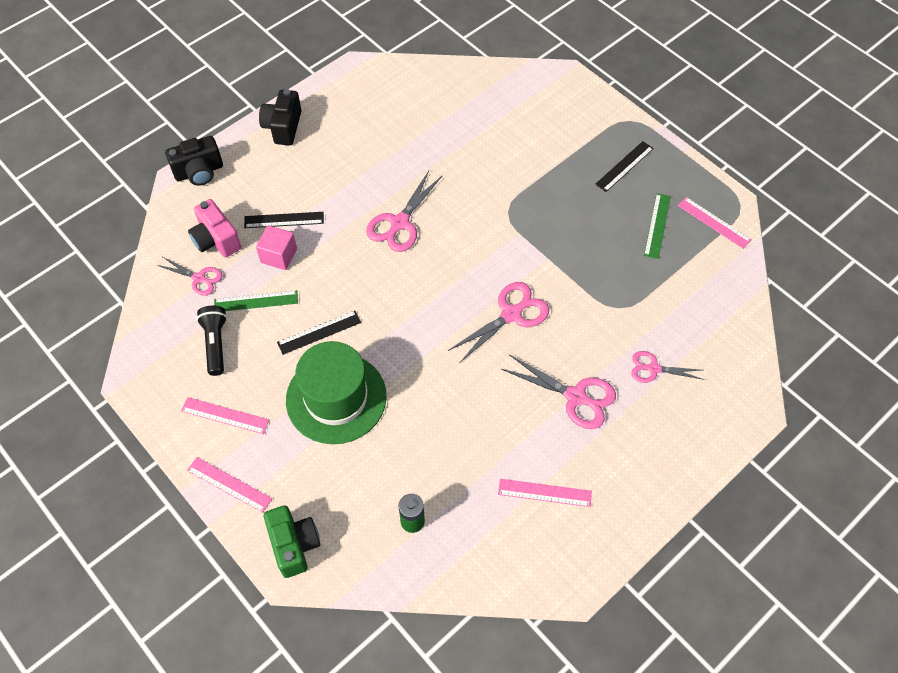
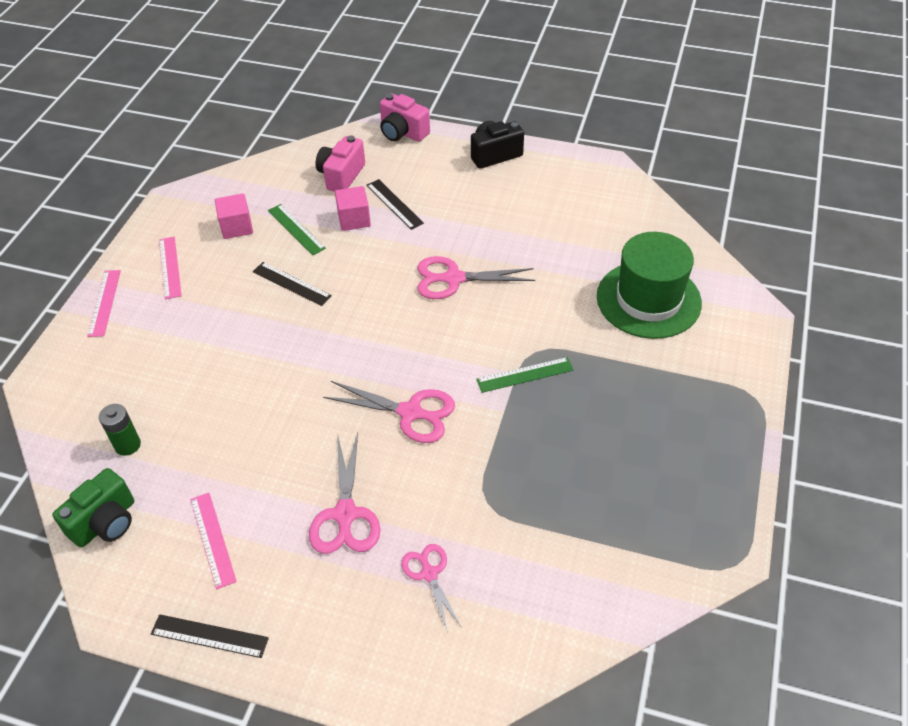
camera: 60 degrees right, 10 degrees down
pink scissors [157,257,223,296] -> none
black camera [165,136,223,186] -> pink camera [380,93,430,142]
black flashlight [196,306,227,376] -> pink cube [215,193,253,239]
green camera [264,505,320,578] -> green camera moved to [52,468,134,548]
green hat [286,341,387,444] -> green hat moved to [597,232,702,339]
black ruler [595,141,654,192] -> black ruler moved to [151,614,269,658]
green ruler [644,193,671,259] -> green ruler moved to [476,357,573,393]
pink ruler [678,197,752,249] -> none

